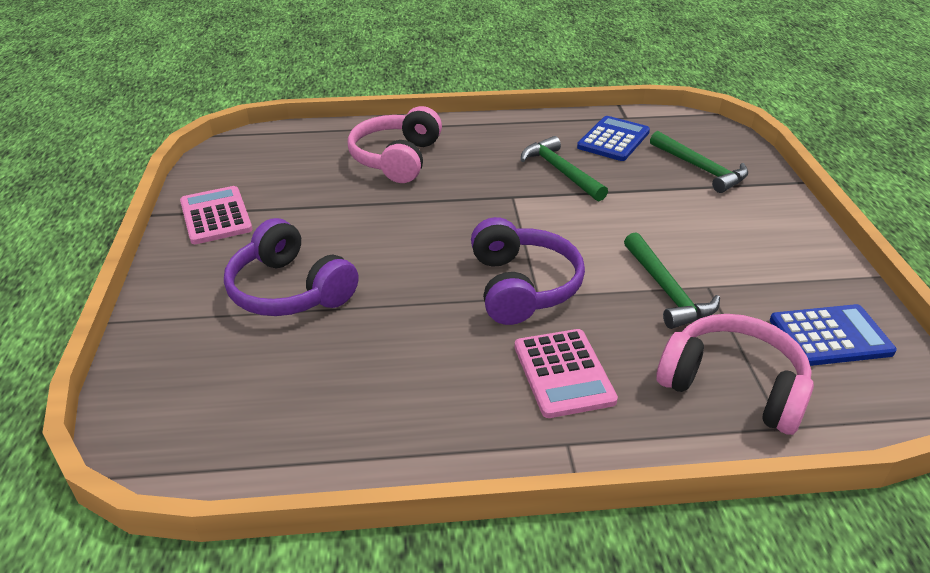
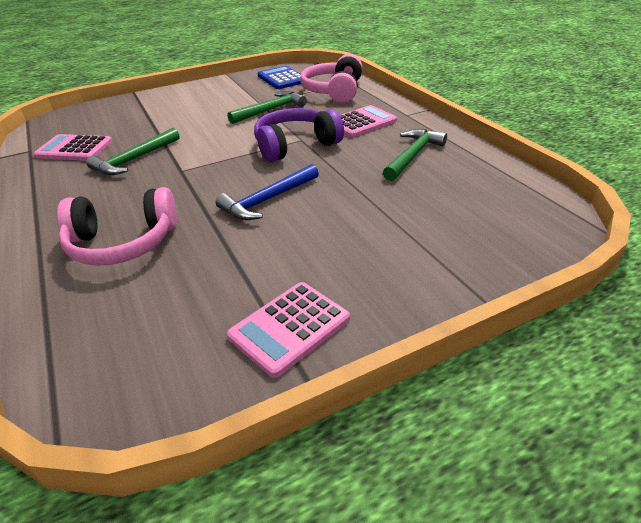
camera: 110 degrees left, 0 degrees up
purple headphones [224,218,359,316] -> none
blue calculator [577,116,650,161] -> pink calculator [34,134,112,161]
green hammer [650,131,748,193] -> green hammer moved to [383,129,447,181]
none -> blue hammer [216,164,319,220]

